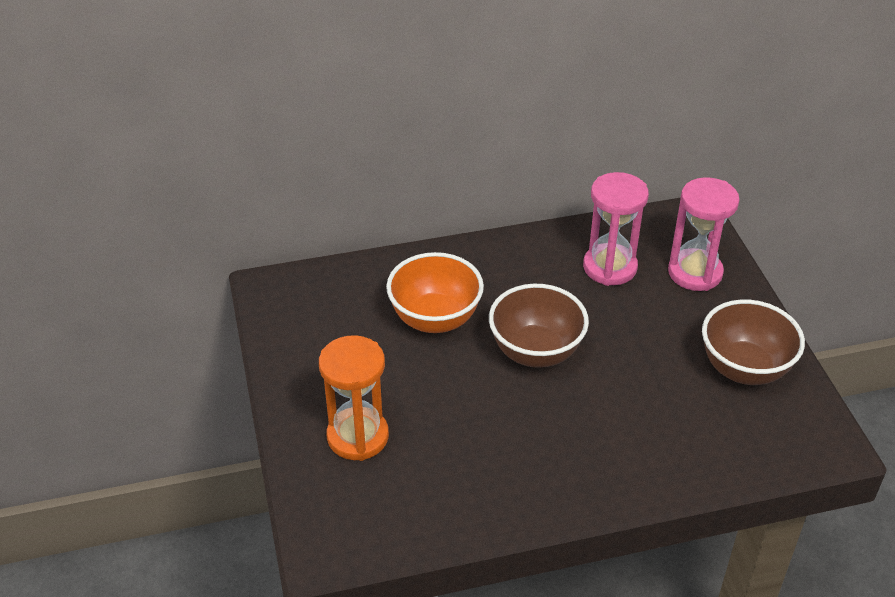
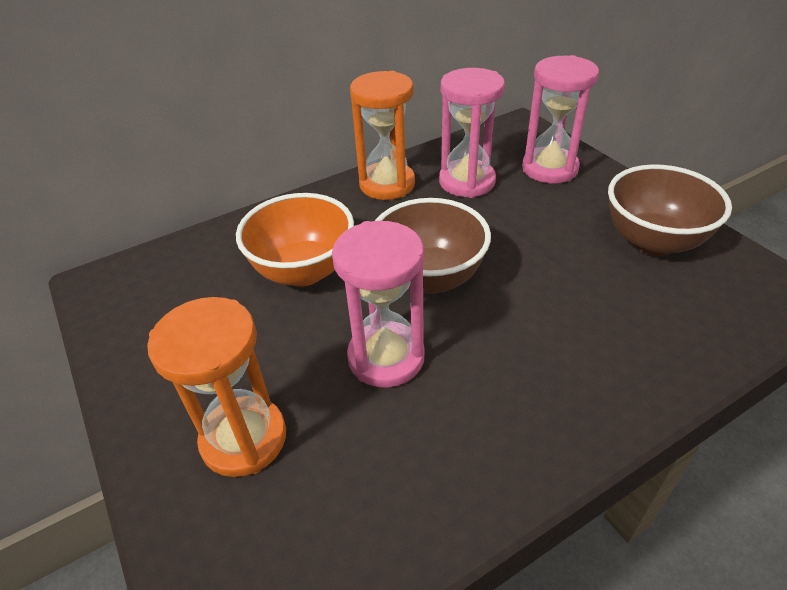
camera: 15 degrees left, 0 degrees up
none -> pink hourglass [332,221,425,388]
none -> orange hourglass [350,71,415,200]

